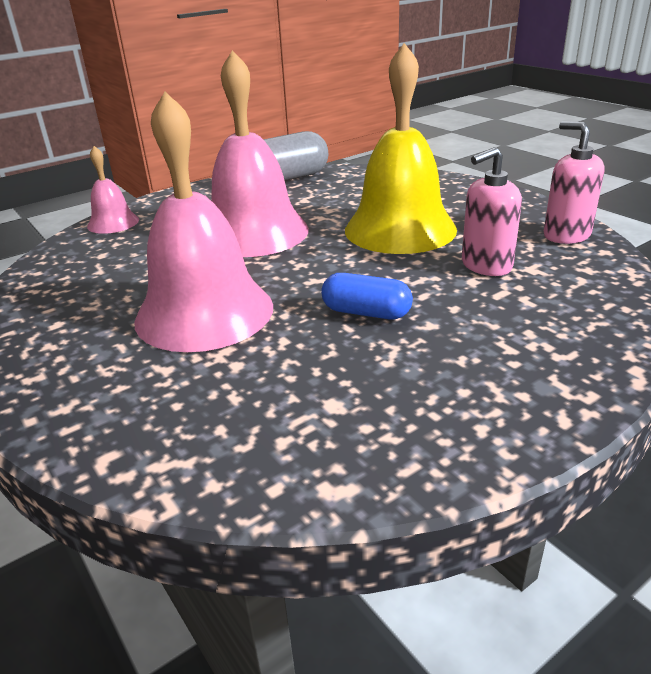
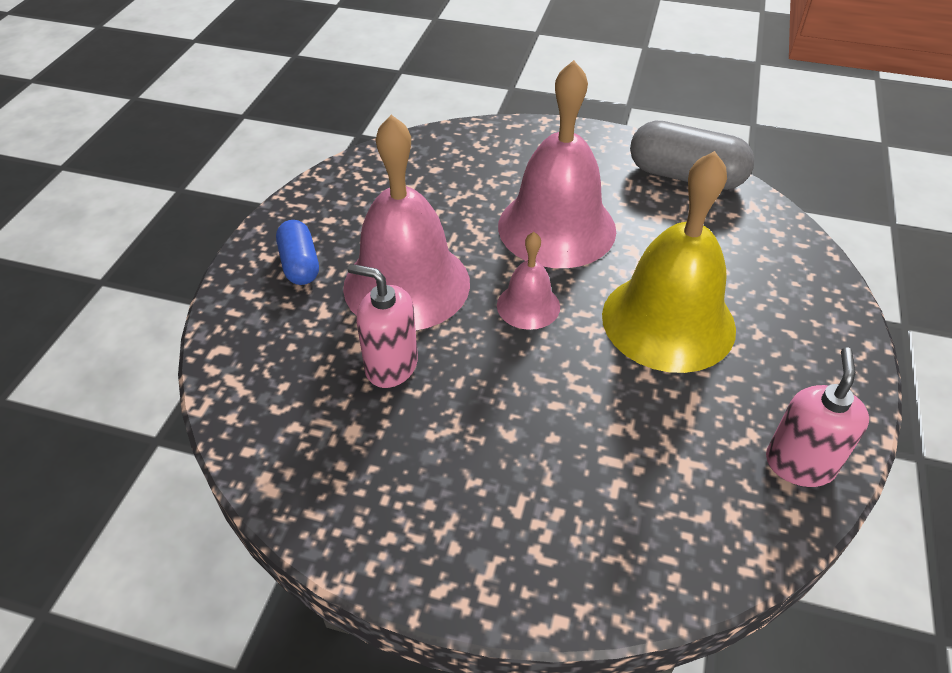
camera: 50 degrees right, 15 degrees up
pink bell [87,146,139,234] -> pink bell moved to [497,232,560,330]
blue capsule [321,273,413,319] -> blue capsule moved to [276,220,319,285]
pink soap dispenser [462,147,522,276] -> pink soap dispenser moved to [348,264,418,388]

